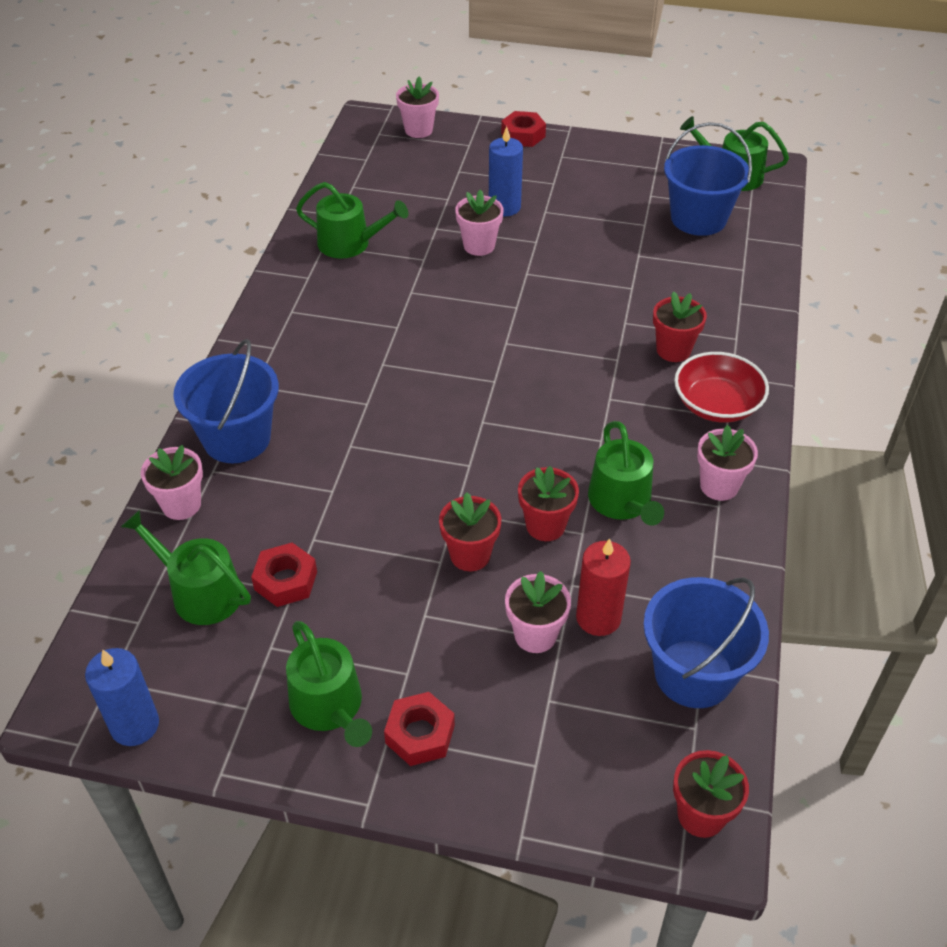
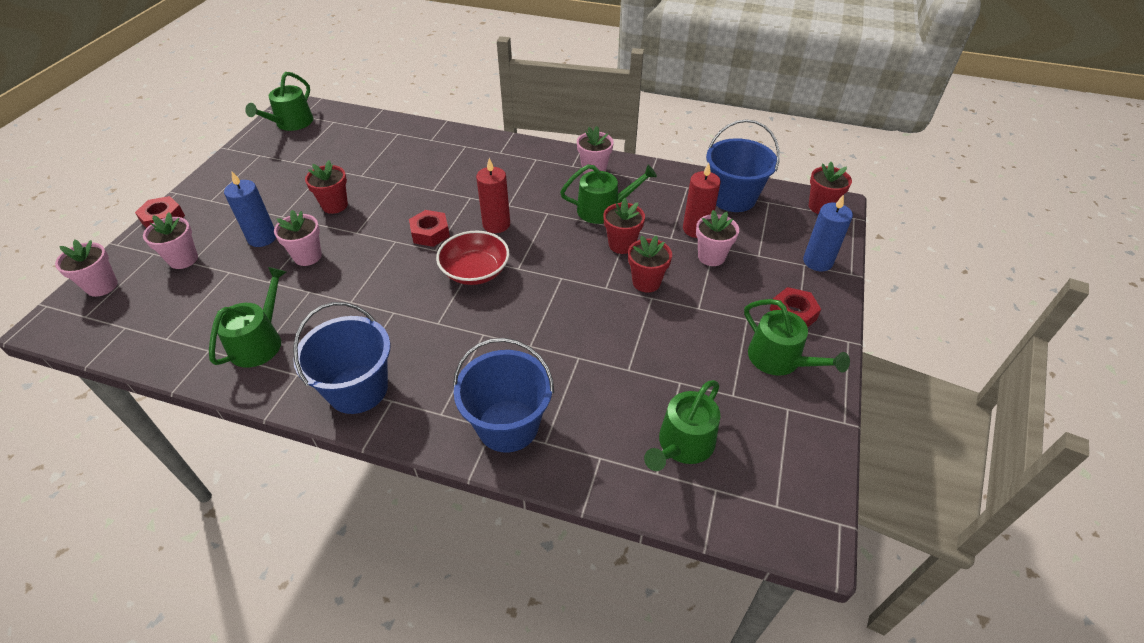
camera: 85 degrees left, 0 degrees up
blue candle [85,648,159,746] -> blue candle moved to [803,194,853,271]
pink flower pot [141,445,203,520] -> pink flower pot moved to [143,212,198,269]
red nut [251,543,317,607] -> red nut moved to [409,210,450,247]
green watering can [286,621,372,747] -> green watering can turned 75 degrees clockwise [744,299,850,376]
red flower pot [653,291,707,362] -> red flower pot moved to [305,160,348,214]
blue bucket [664,122,752,236] -> blue bucket moved to [293,302,391,414]
red bowl [674,352,769,423] -> red bowl moved to [436,230,509,285]
none -> red candle [476,158,510,233]

